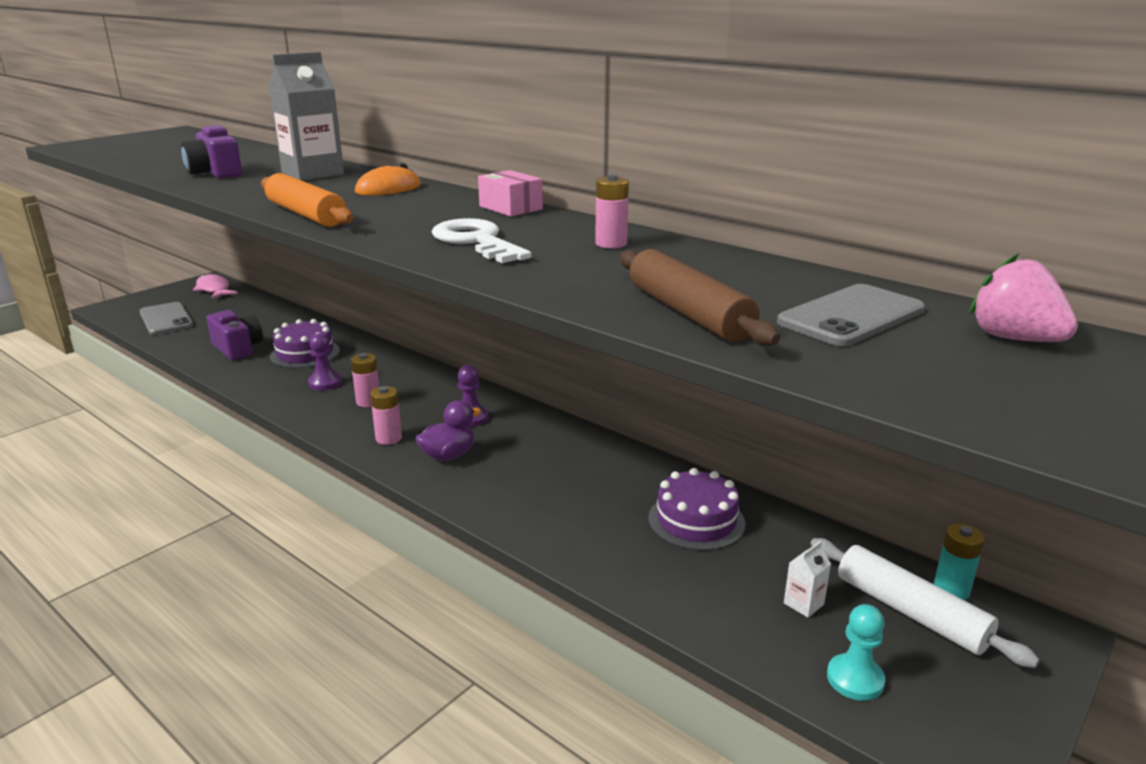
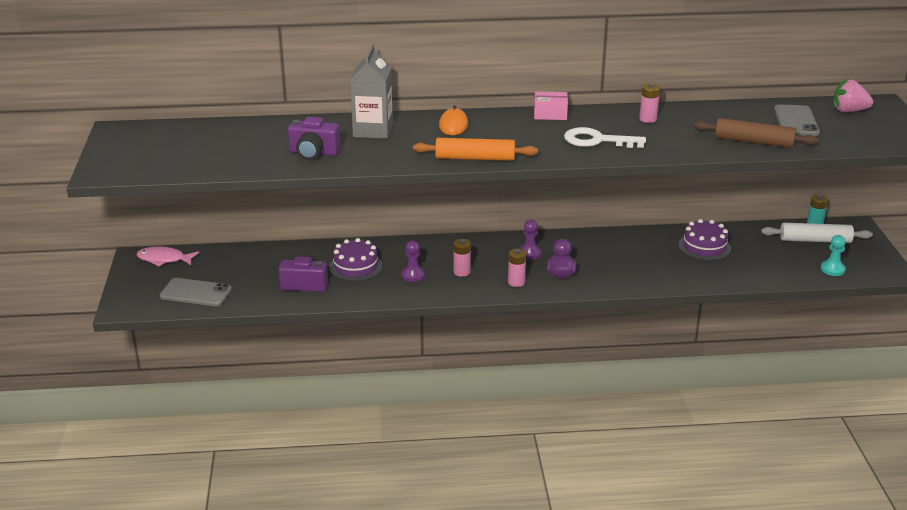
camera: 45 degrees left, 5 degrees up
white carton [784,541,831,618] -> none

